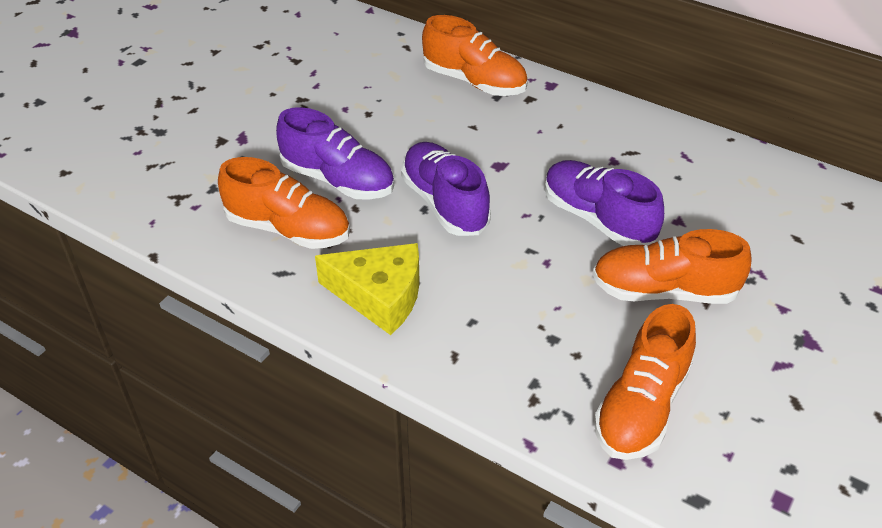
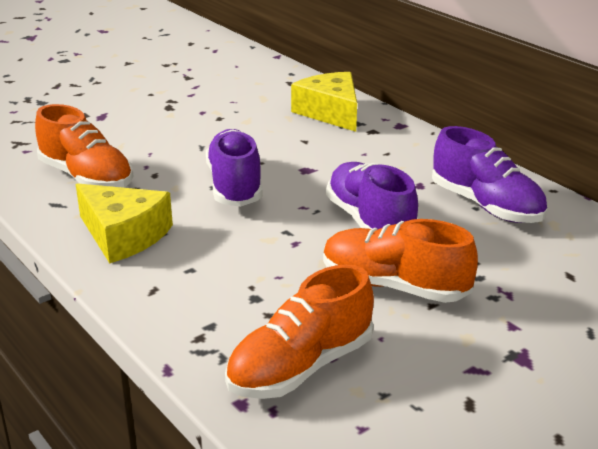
camera: 20 degrees right, 15 degrees down
purple shoe [276,107,394,200] -> purple shoe moved to [432,126,547,223]
orange shoe [422,15,528,96] -> yellow cheese [291,72,357,132]

